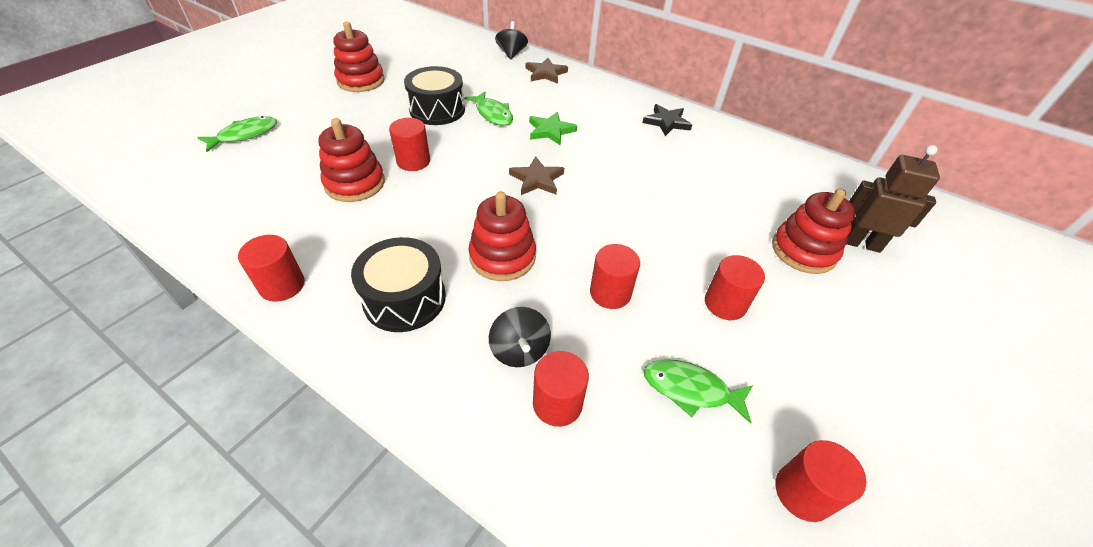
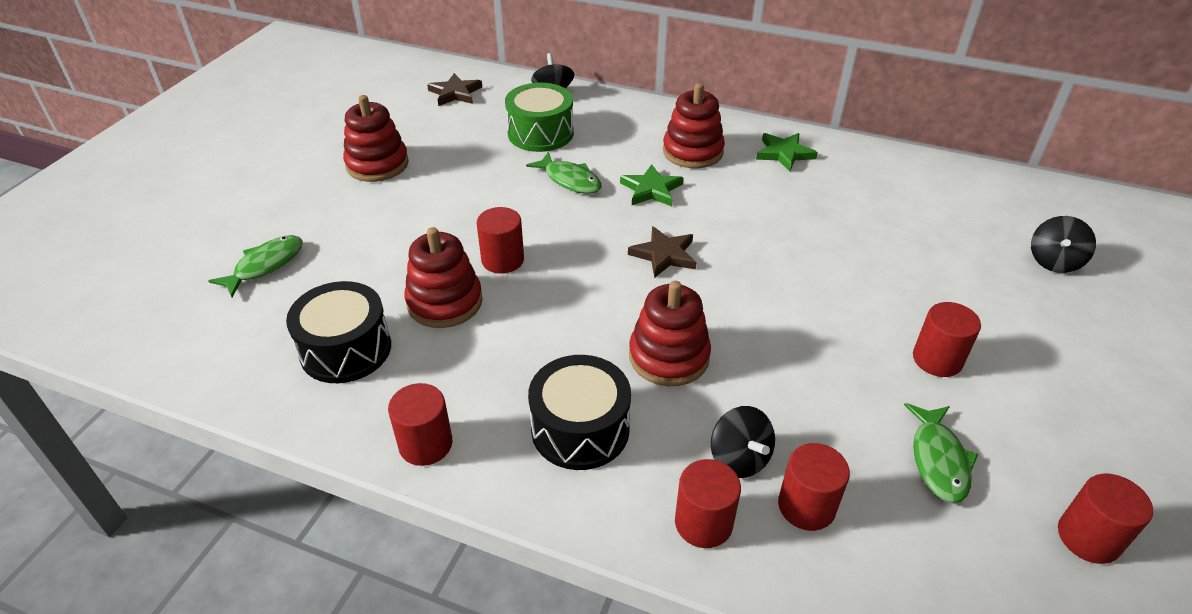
camera: 10 degrees left, 5 degrees down
black drum [404,66,465,125] -> black drum moved to [286,281,391,383]
brown star [526,58,568,84] -> brown star moved to [427,73,482,106]
red cylinder [590,244,640,309] -> red cylinder moved to [675,459,741,548]
black star [642,104,692,136] -> green star [756,133,818,171]
green fish [643,359,753,423] -> green fish turned 90 degrees counterclockwise [904,403,978,503]
red stacking toy [772,188,856,274] -> red stacking toy moved to [663,83,725,168]
brown robot [847,145,940,253] -> black spinning top [1031,216,1096,273]
none -> green drum [505,83,574,152]

